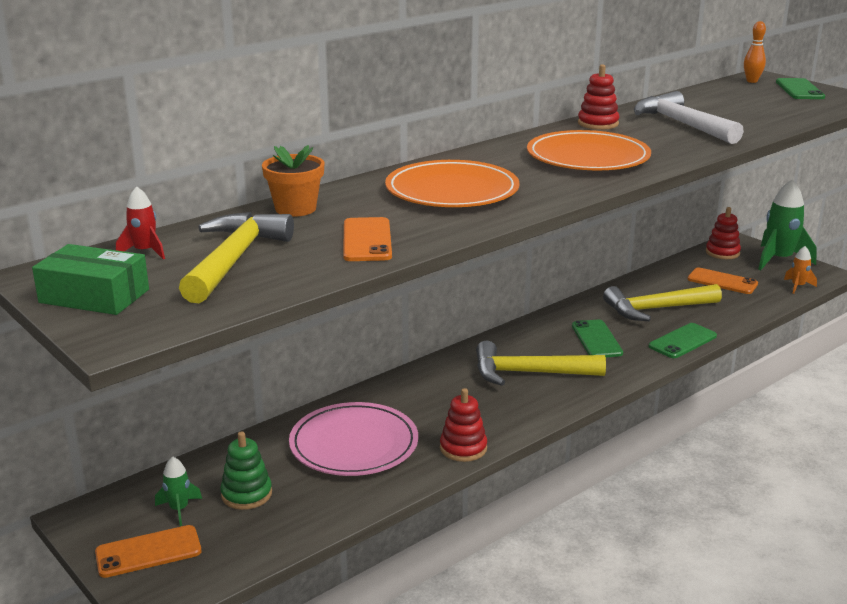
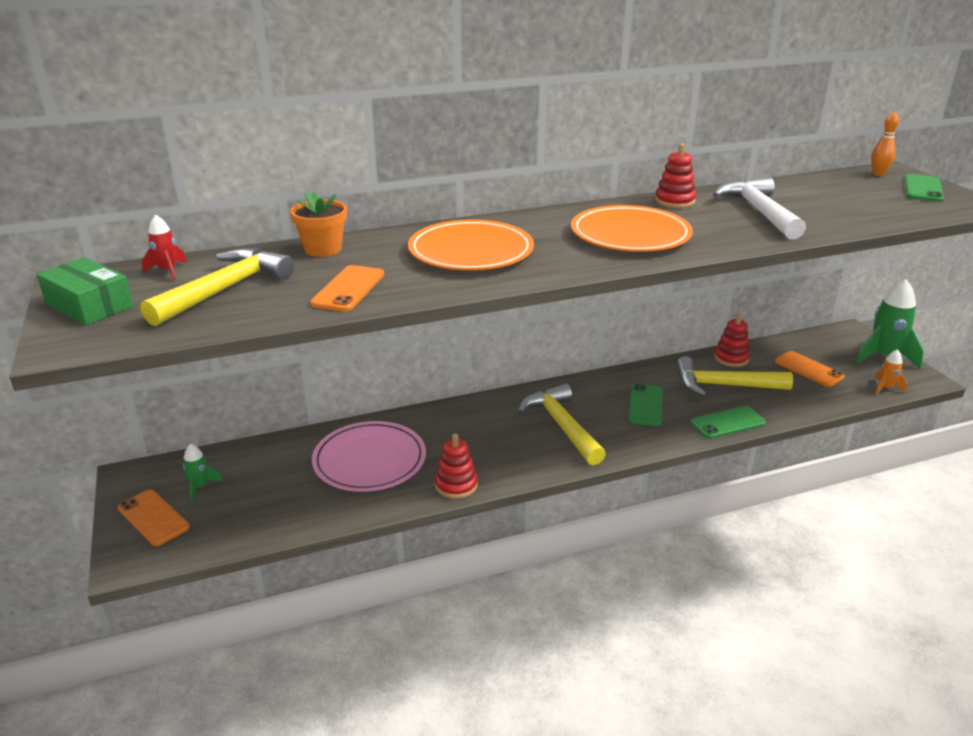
camera: 20 degrees right, 5 degrees up
orange phone [95,525,201,578] -> orange phone turned 45 degrees clockwise [118,490,190,546]
green stacking toy [220,431,272,510] -> none
yellow hammer [476,340,606,386] -> yellow hammer turned 45 degrees clockwise [517,383,606,465]
red stacking toy [706,207,741,259] -> red stacking toy moved to [714,314,750,367]

